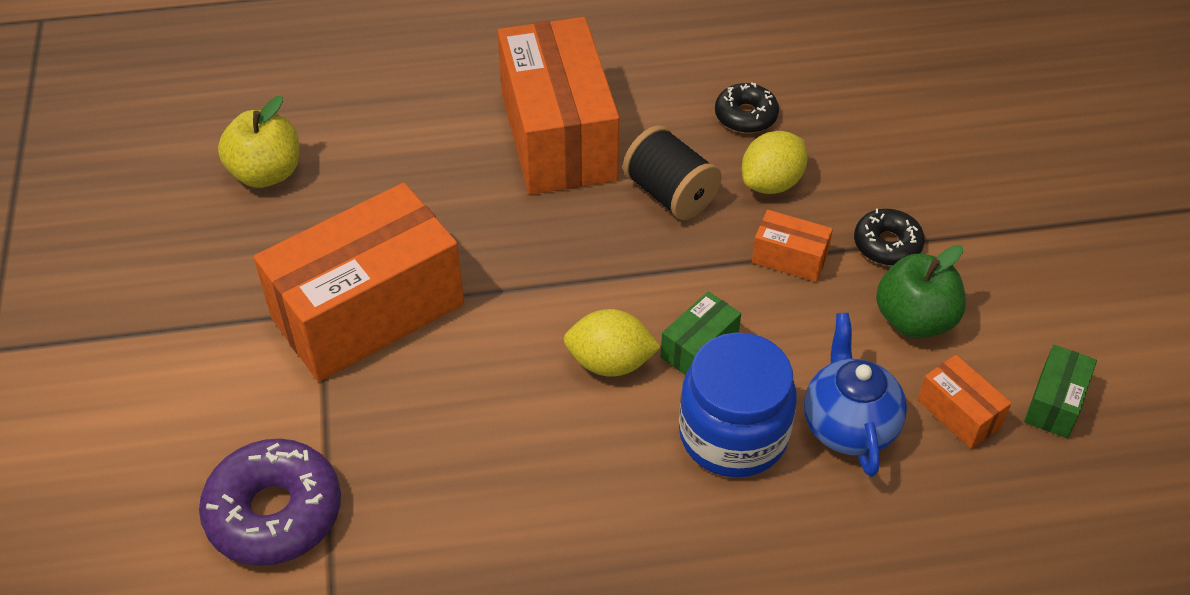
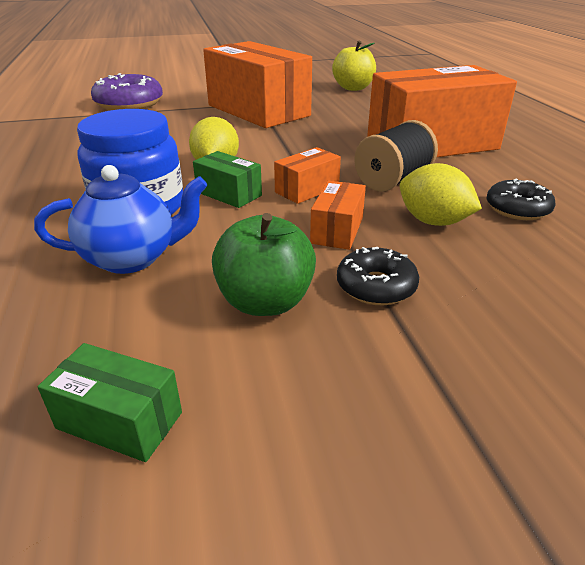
camera: 85 degrees right, 15 degrees down
orange box [918,355,1012,449] -> orange box moved to [274,147,341,204]

